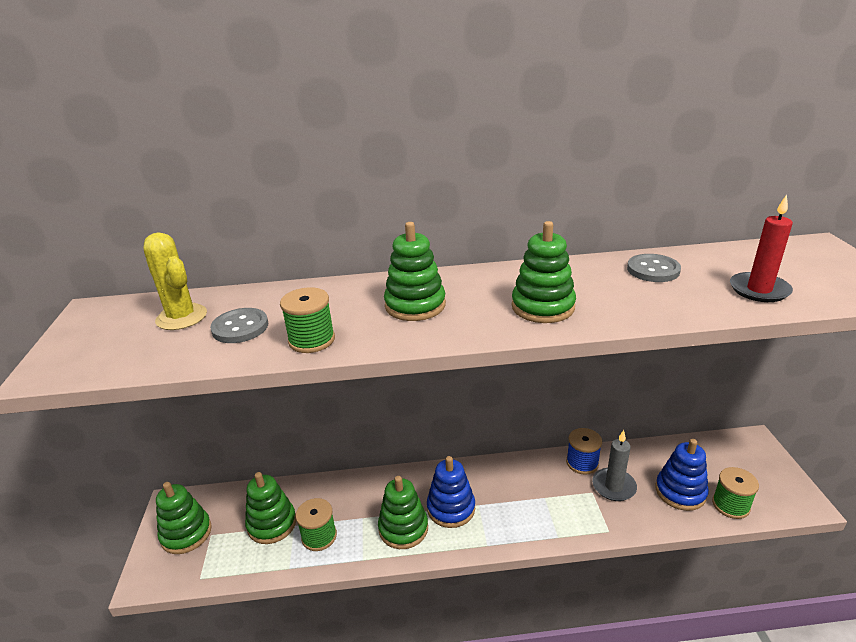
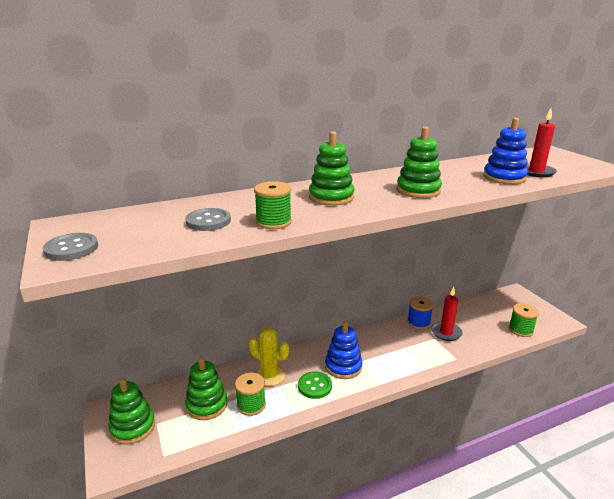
camera: 20 degrees left, 5 degrees down
yellow cactus [143,232,207,330] -> yellow cactus moved to [249,328,289,386]
green stacking toy [378,476,428,549] -> green button [298,372,332,399]
grey candle [592,430,637,501] -> red candle [431,287,463,341]
grey button [627,254,681,282] -> grey button moved to [43,233,98,261]
blue stacking toy [655,439,709,511] -> blue stacking toy moved to [483,118,528,184]

